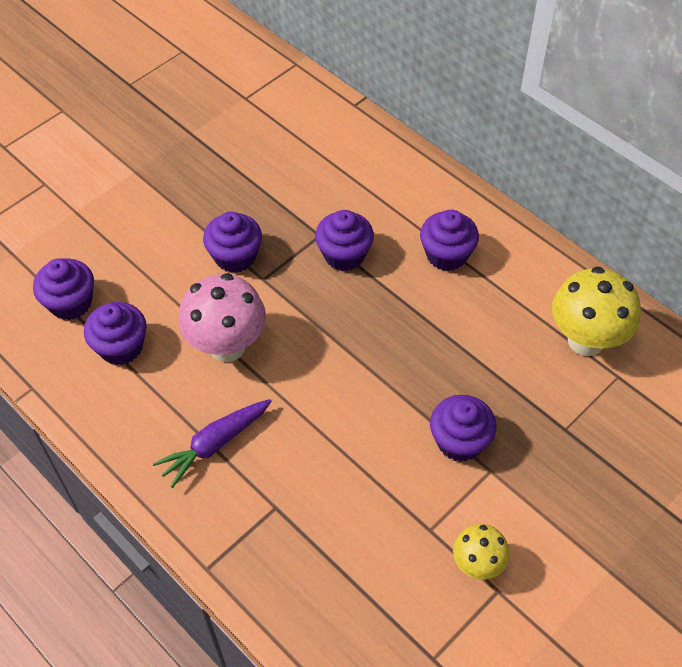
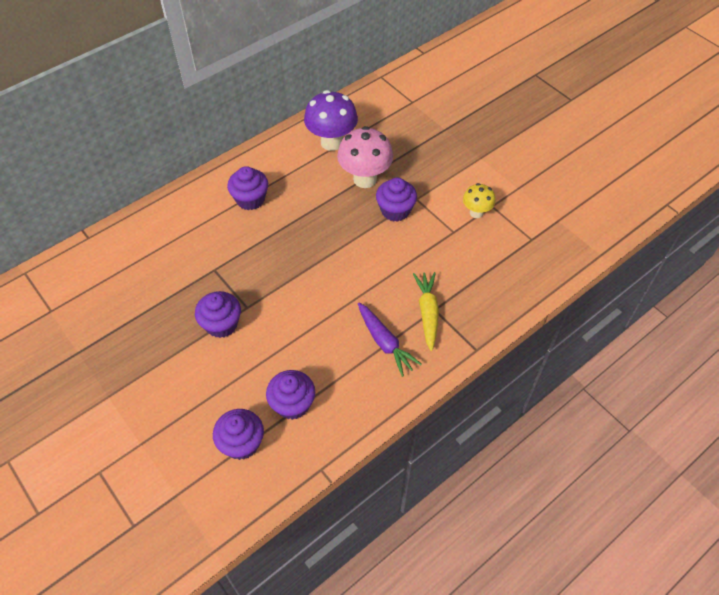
camera: 85 degrees left, 0 degrees up
pink mushroom [178,273,266,362] -> pink mushroom moved to [337,126,393,188]
purple cupcake [315,210,374,271] -> none
yellow mushroom [552,267,641,356] -> purple mushroom [304,90,358,151]
none -> yellow carrot [413,272,439,351]

